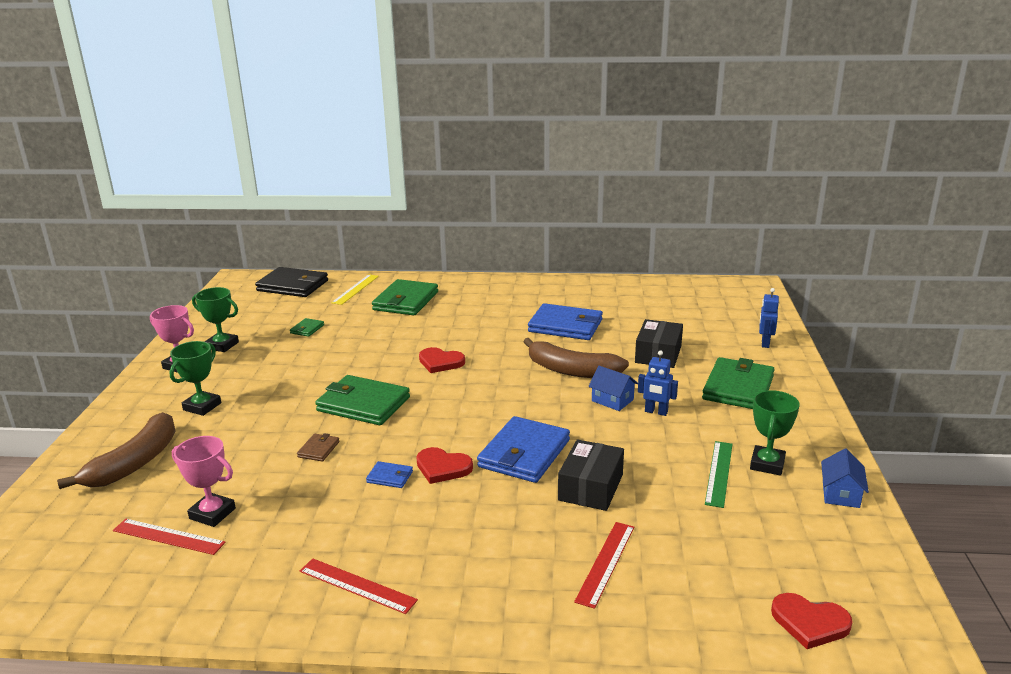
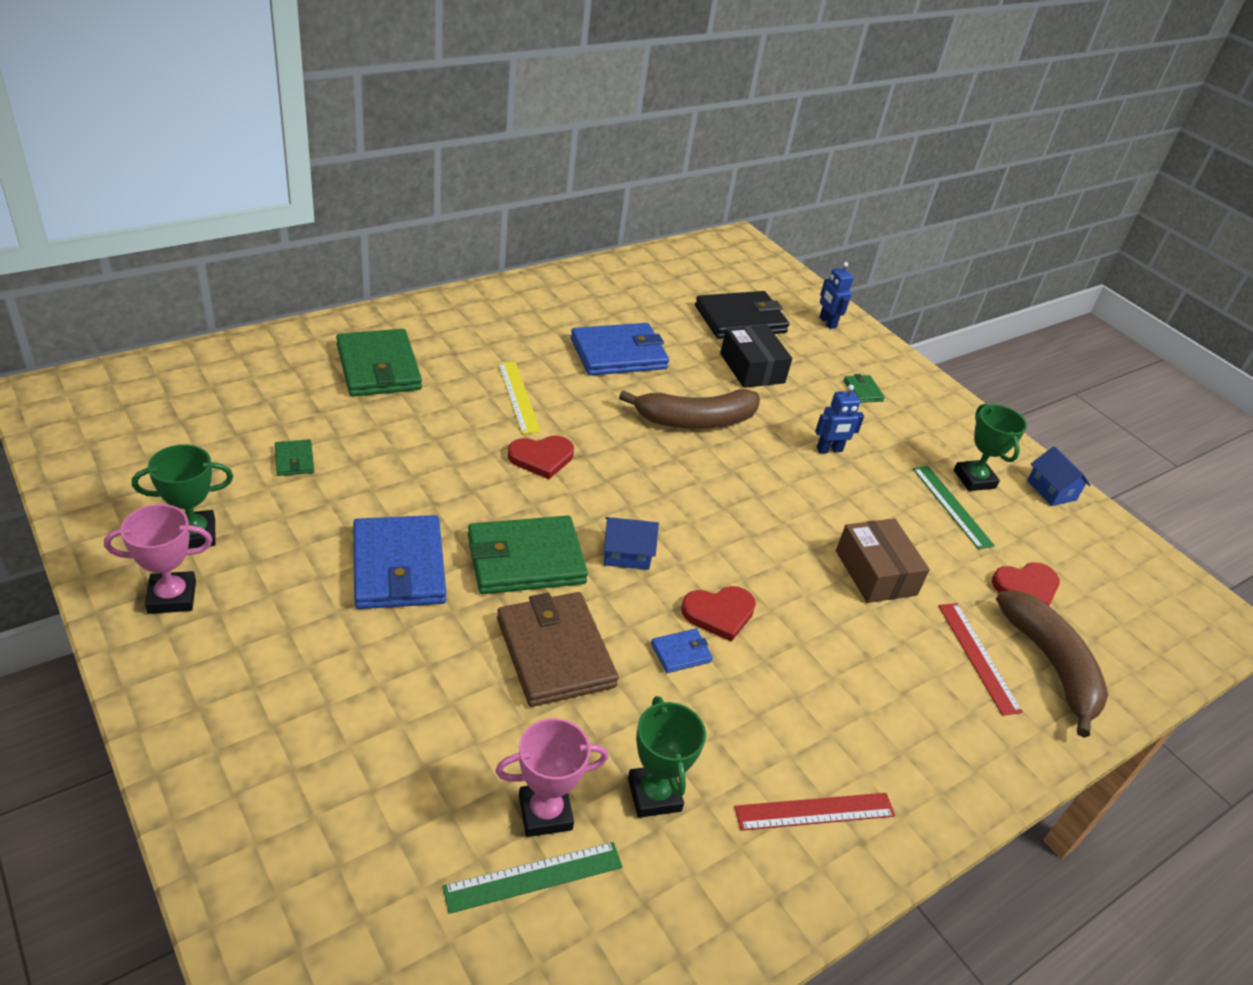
camera: 45 degrees left, 15 degrees up
brown banana [57,412,176,489] -> brown banana moved to [996,591,1108,738]
red ruler [113,519,226,555] -> green ruler [443,842,623,914]
green trophy [169,341,221,416] -> green trophy moved to [628,696,706,818]
black wallet [255,267,328,297] -> black wallet moved to [695,291,789,339]
brown wallet [297,433,340,462] -> brown wallet [497,592,619,707], size x2.23
yellow ruler [331,274,379,305] -> yellow ruler moved to [498,362,541,434]
blue wallet [477,416,570,483] -> blue wallet moved to [353,515,446,609]
black box [558,439,624,511] -> brown box [836,518,930,603]
blue house [588,366,638,411] -> blue house moved to [604,517,659,570]
green wallet [702,357,775,409] -> green wallet [843,374,885,403], size x0.45
red heart [771,593,853,649] -> red heart moved to [992,562,1060,606]

